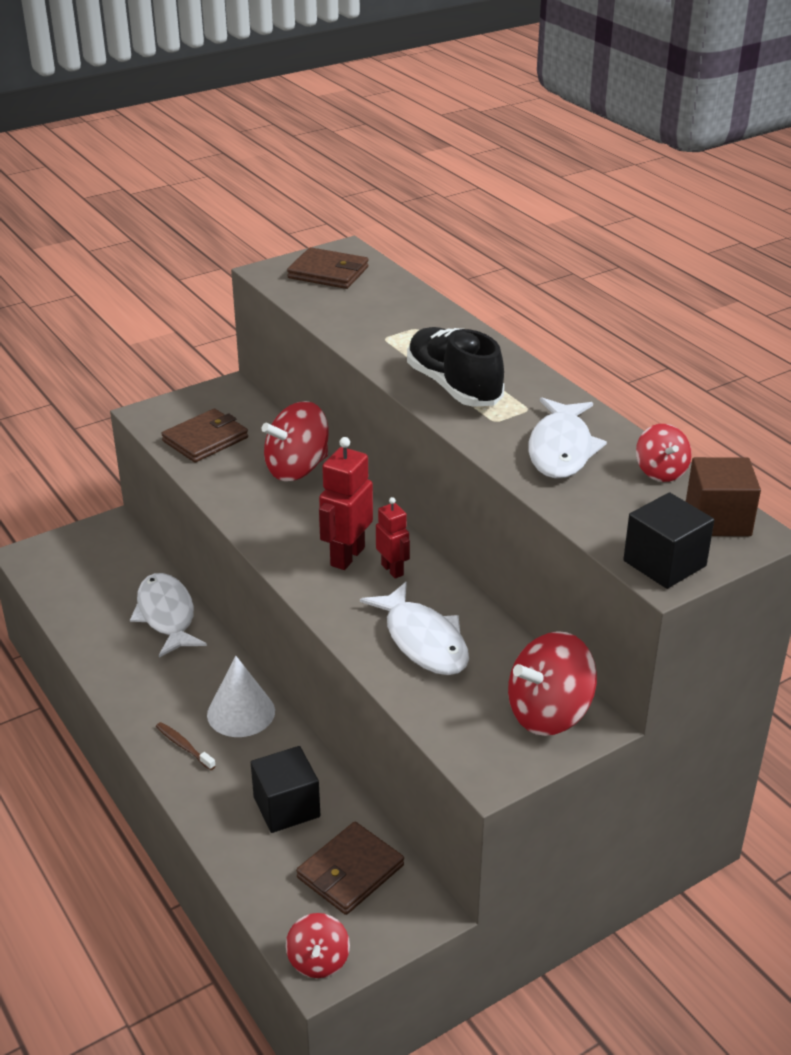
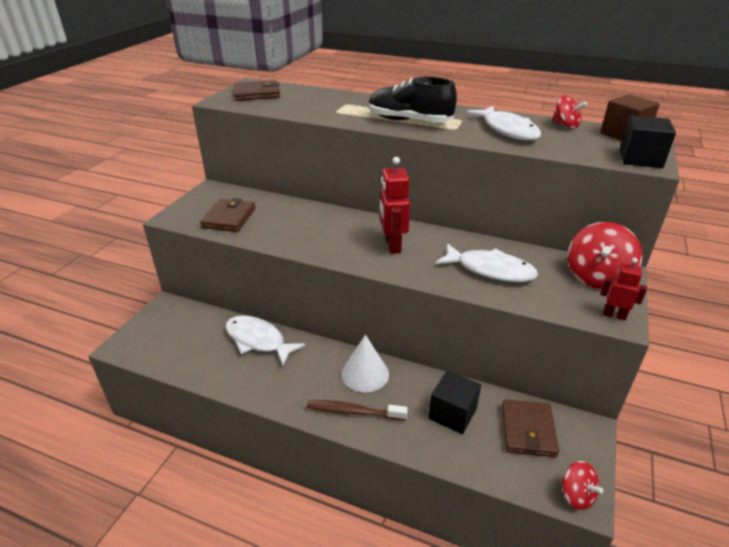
camera: 35 degrees left, 0 degrees up
brown toothbrush [156,722,216,770] -> brown toothbrush [307,400,408,421], size x1.59
red spinning top [261,401,328,481] -> none
red robot [376,497,410,578] -> red robot moved to [600,258,647,320]

